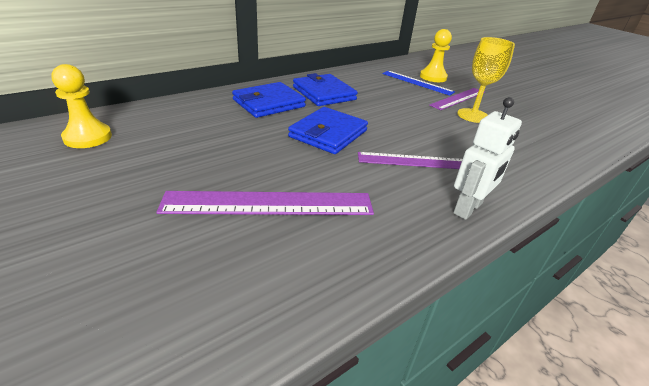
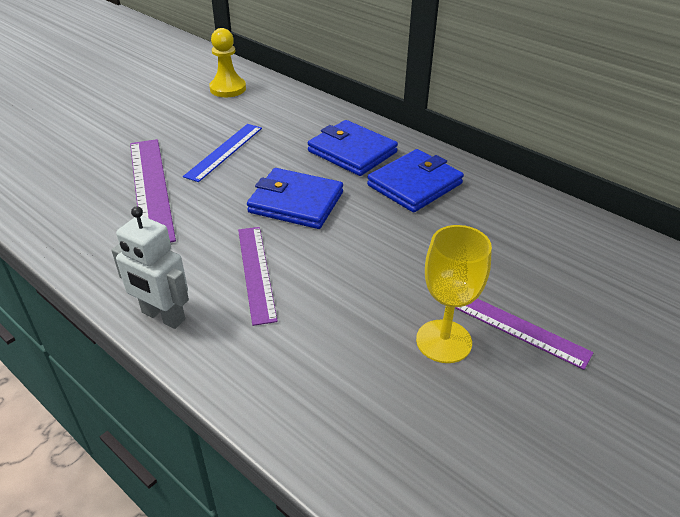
camera: 80 degrees right, 5 degrees up
blue ruler [382,71,455,96] -> blue ruler moved to [183,124,262,182]
yellow pawn [420,29,452,82] -> none

